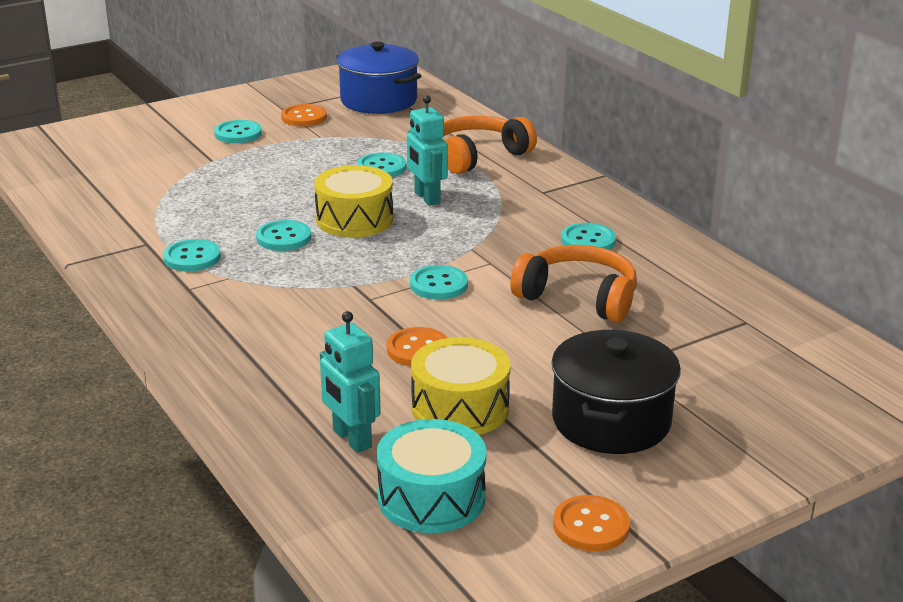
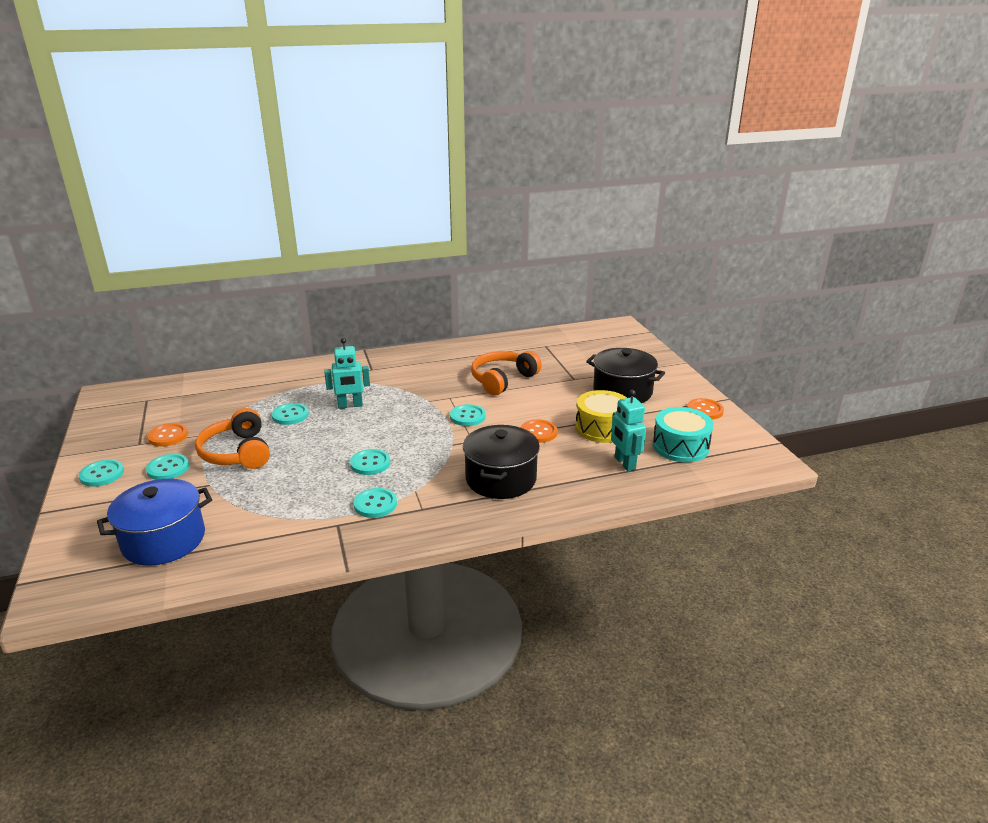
camera: 75 degrees left, 0 degrees up
yellow drum [314,165,393,237] -> none
turquoise robot [320,311,381,453] -> turquoise robot turned 90 degrees clockwise [611,390,646,471]
blue pot [336,42,421,114] -> blue pot moved to [97,479,212,566]
orange headphones [443,116,537,174] -> orange headphones moved to [195,408,270,469]
turquoise button [561,223,616,250] -> turquoise button moved to [79,459,124,487]
none -> black pot [463,425,540,499]

